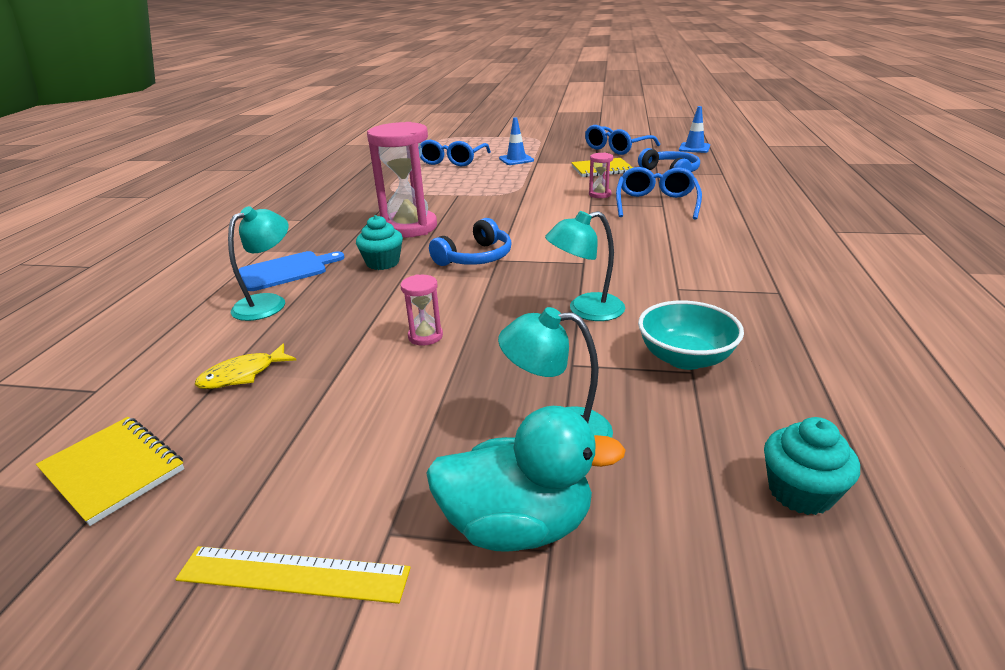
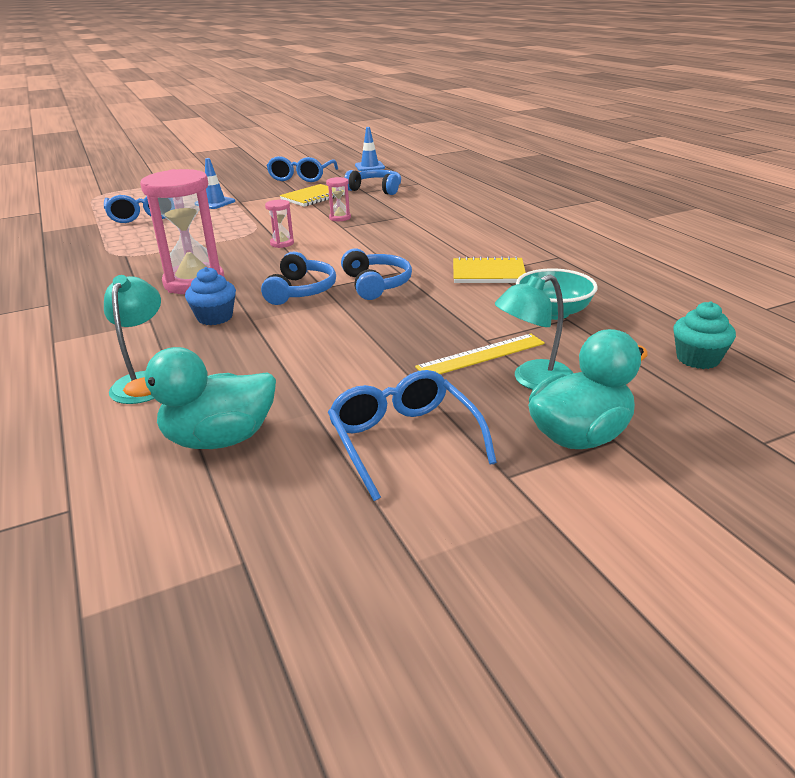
camera: 35 degrees left, 0 degrees up
yellow notebook [36,417,184,526] -> yellow notebook moved to [453,256,526,283]
yellow ruler [175,546,411,604] -> yellow ruler moved to [415,334,545,374]
yellow fish [195,344,296,389] -> turquoise duck [123,347,276,449]
blue cutting board [239,251,345,291] -> none
turquoise cupcake [356,215,403,270] -> blue cupcake [185,267,236,325]
pink hourglass [401,274,443,346] -> pink hourglass moved to [265,200,294,248]
turquoise lamp [545,211,625,321] -> none
blue glasses [616,167,702,220] -> blue glasses moved to [328,370,497,501]
none -> blue headphones [341,249,412,300]

